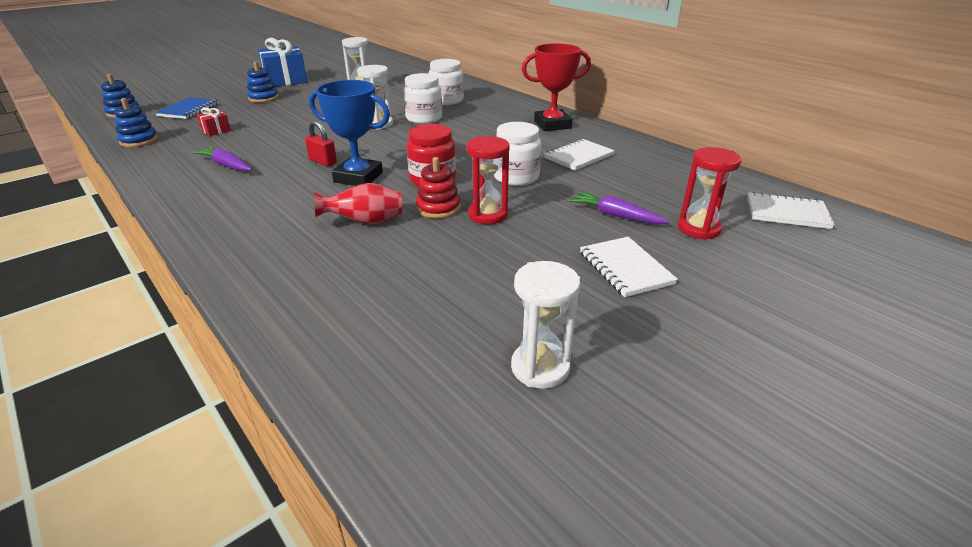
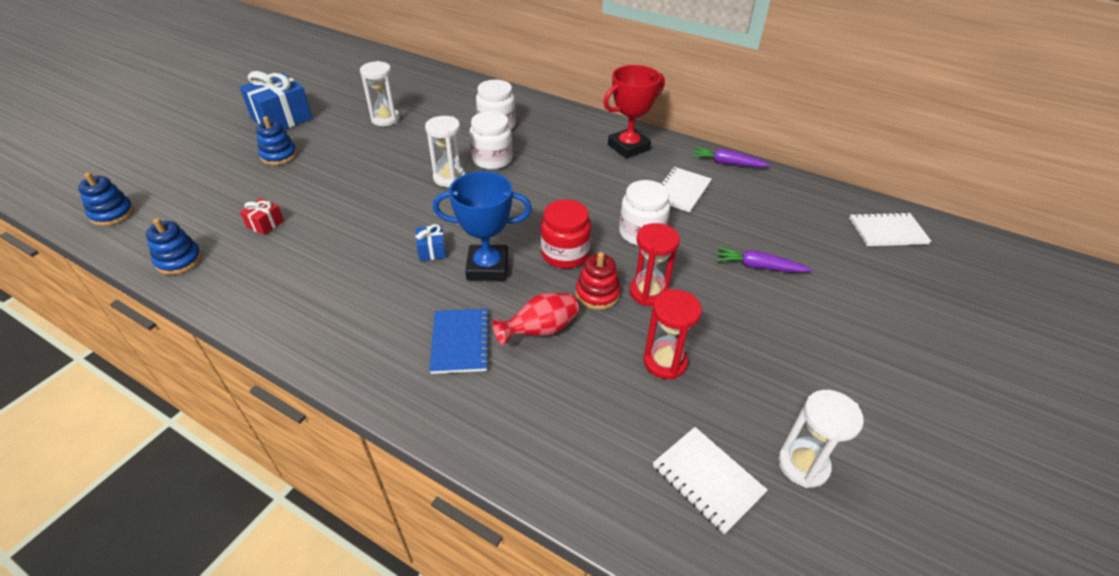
camera: 20 degrees left, 10 degrees up
blue notebook [155,97,218,119] -> blue notebook moved to [429,309,490,374]
purple carrot [193,146,252,171] -> purple carrot moved to [692,147,771,167]
red padlock [305,120,337,166] -> blue gift [416,224,446,261]
white notebook [580,237,678,297] -> white notebook moved to [653,427,768,534]
red hourglass [678,147,742,240] -> red hourglass moved to [644,290,702,379]

